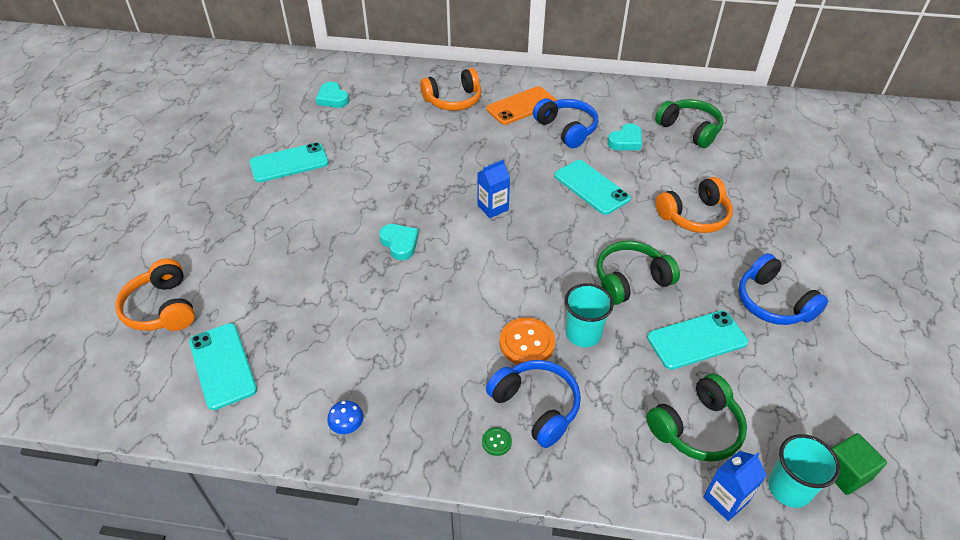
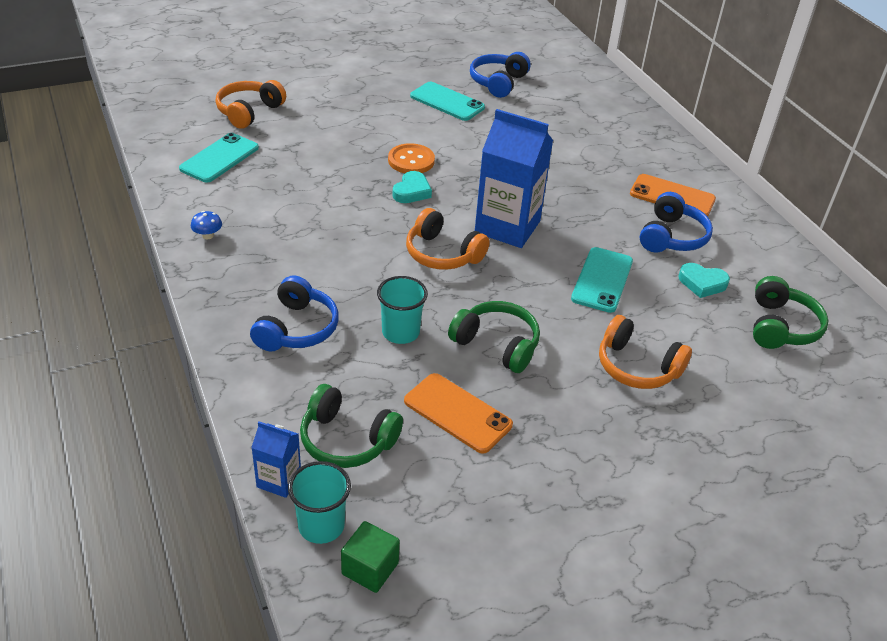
camera: 55 degrees right, 5 degrees down
turquoise heart [316,82,349,108] -> none
orange headphones [420,68,481,111] -> orange headphones moved to [406,208,490,270]
blue carton [477,159,510,218] -> blue carton [475,109,553,248], size x2.07
green button [482,427,512,456] -> none
orange button [500,317,555,364] -> orange button moved to [388,143,435,173]
turquoise phone [647,310,748,370] -> orange phone [404,373,513,454]
blue headphones [738,253,828,325] -> blue headphones moved to [470,52,530,98]

